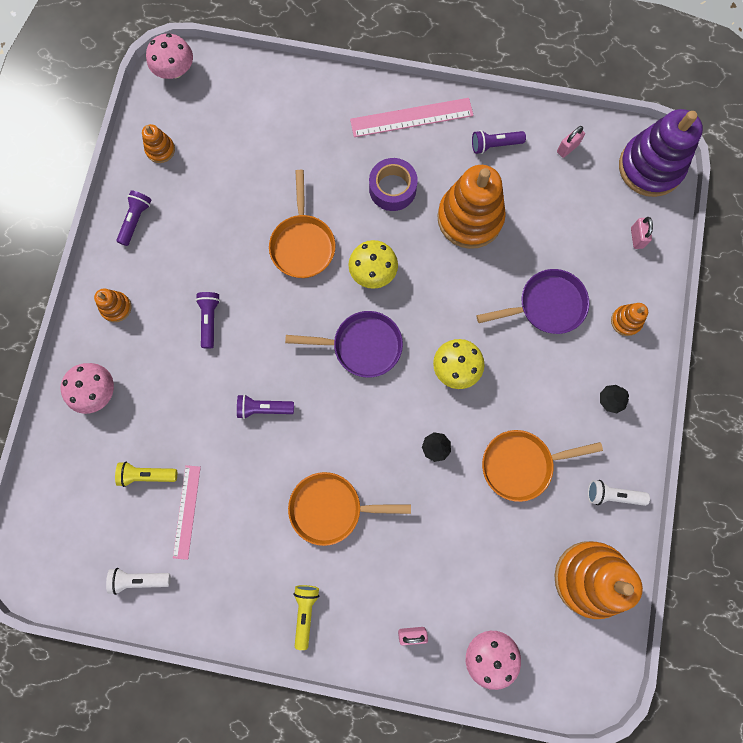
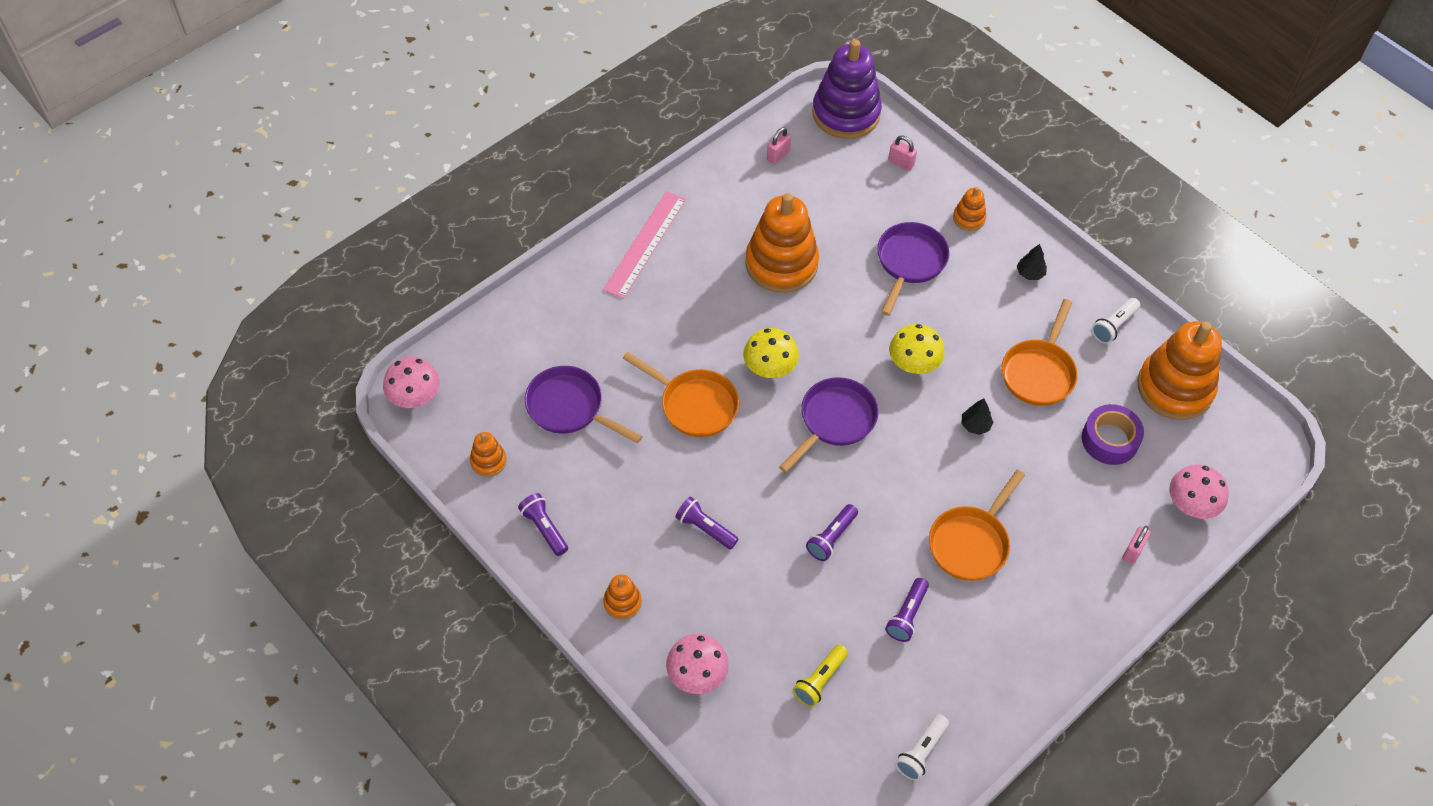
camera: 55 degrees left, 20 degrees down
pink ruler [173,465,201,560] -> none
yellow flashlight [293,585,319,650] -> none
purple tape [369,158,418,211] -> purple tape moved to [1082,404,1144,465]
purple flashlight [472,130,526,154] -> purple flashlight moved to [885,578,929,642]
pink padlock [557,126,585,158] -> pink padlock turned 45 degrees clockwise [767,127,791,164]
none -> purple pan [525,366,643,443]

